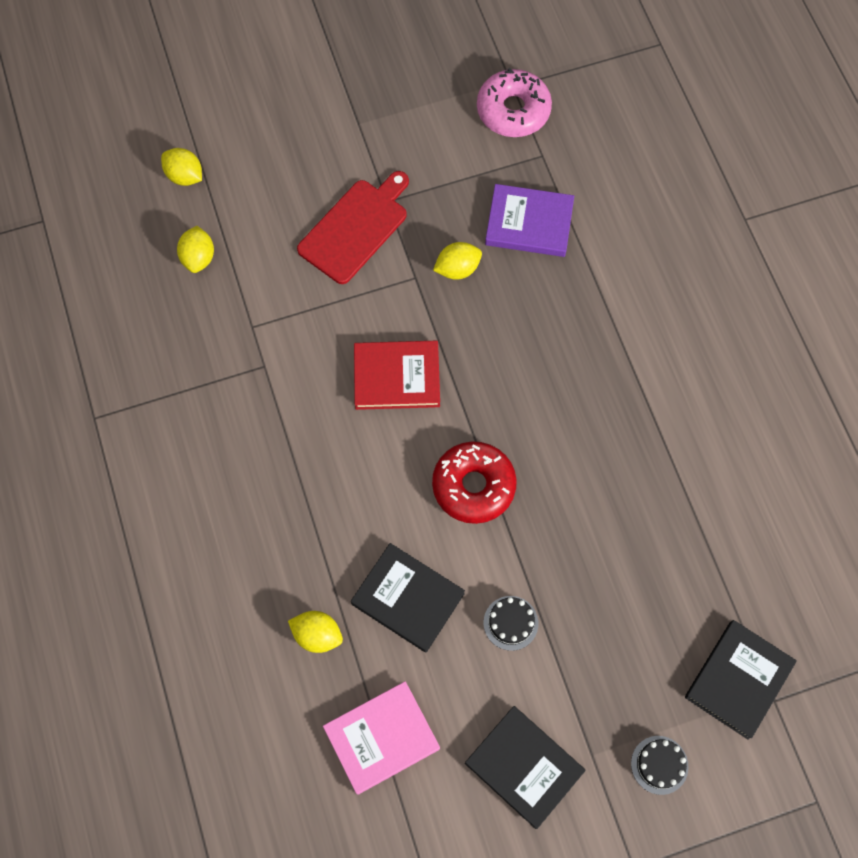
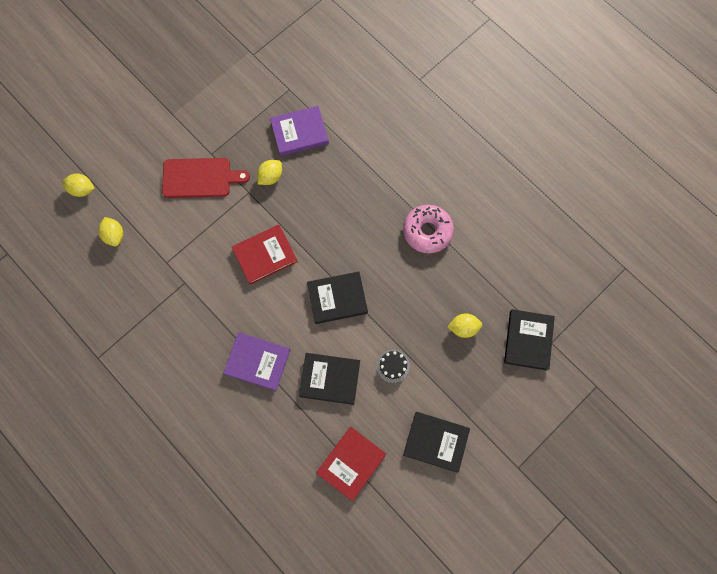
camera: 25 degrees left, 5 degrees up
yellow lemon [288,611,343,653] -> yellow lemon moved to [448,313,482,338]
red cutting board [297,171,409,284] -> red cutting board turned 75 degrees clockwise [162,158,250,198]
pink book [323,681,440,795] -> red book [316,426,386,501]
red donut [432,442,517,524] -> black book [307,272,368,324]
pink donut [477,68,552,137] -> pink donut moved to [403,205,454,253]
black cake [631,736,688,795] -> none
none -> purple book [223,332,290,391]

